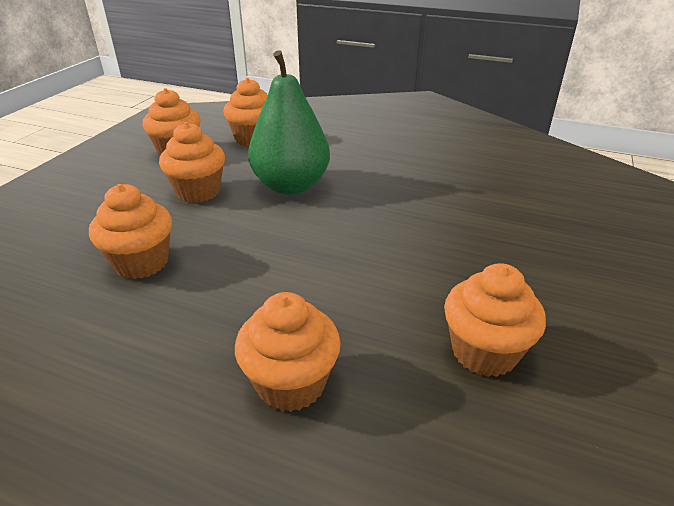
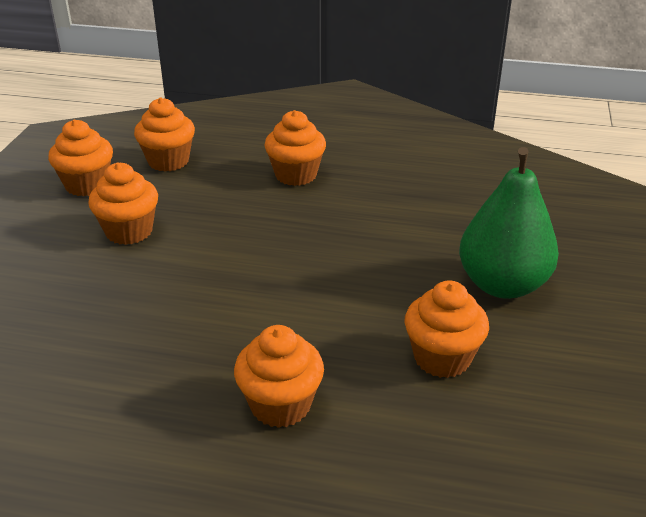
camera: 10 degrees left, 0 degrees up
orange cupcake [89,184,172,279] -> orange cupcake moved to [264,110,326,186]
green pear [248,50,330,195] -> green pear moved to [459,147,559,299]

